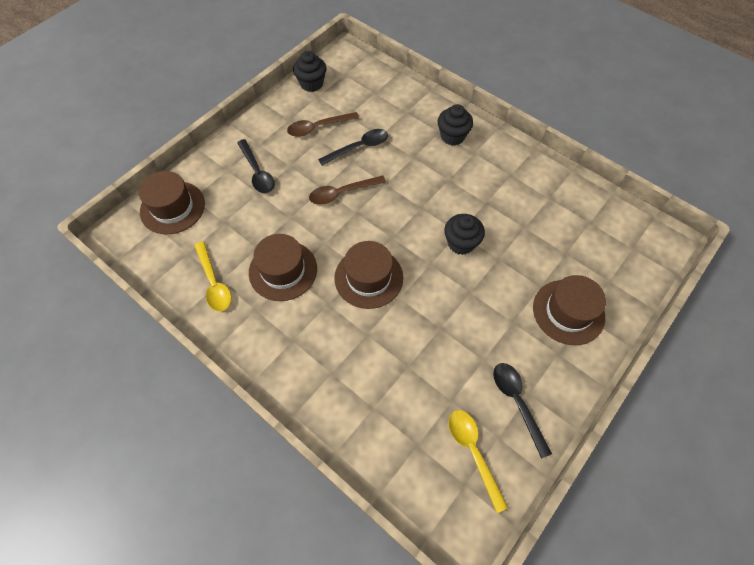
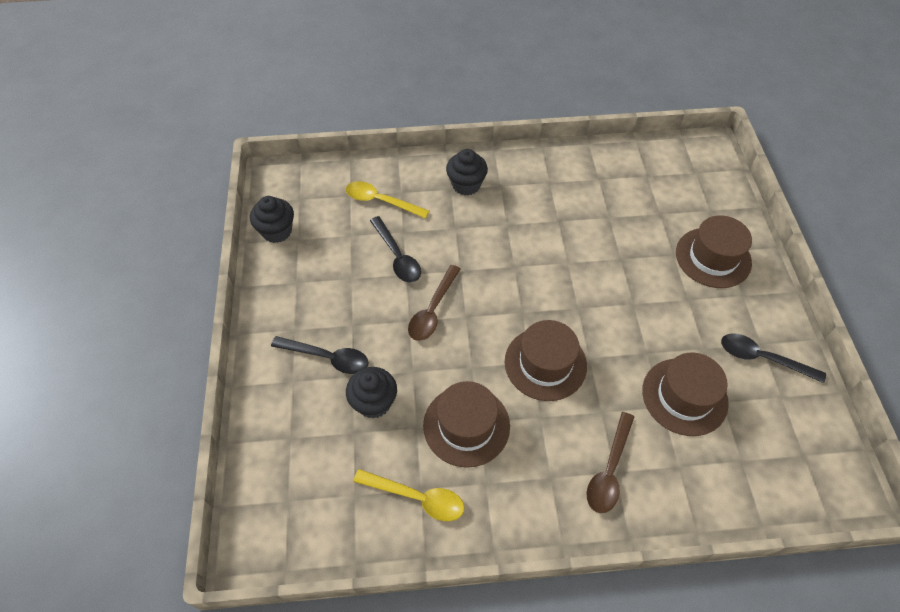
camera: 45 degrees left, 5 degrees down
brown hat [139,171,205,234] -> brown hat moved to [642,353,729,436]
brown spoon [287,112,359,137] -> brown spoon moved to [587,412,634,513]
black spoon [318,129,388,165] -> black spoon turned 135 degrees clockwise [370,216,421,283]
black cupcake [444,214,485,255] -> black cupcake moved to [346,367,397,418]
yellow spoon [448,410,508,513] -> yellow spoon moved to [346,181,429,219]

